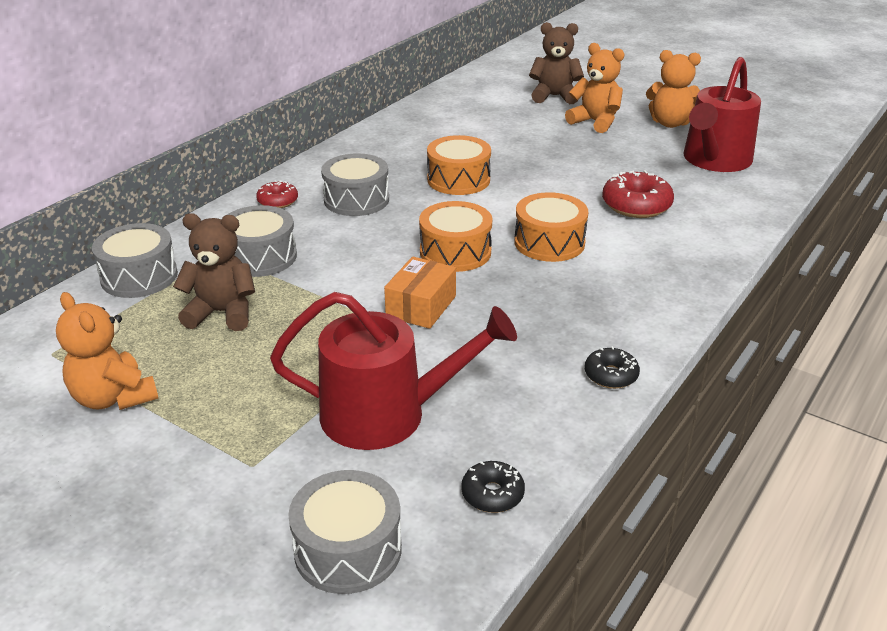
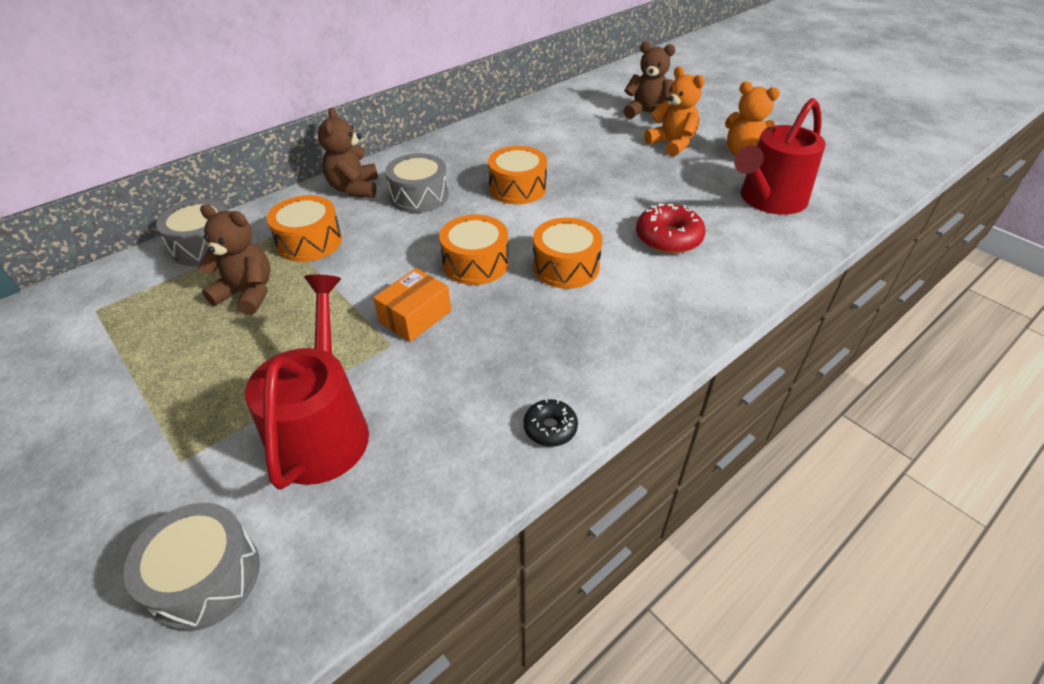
camera: 15 degrees right, 10 degrees up
orange teddy bear [56,292,158,410] -> none
grey drum [227,205,297,277] -> orange drum [267,195,342,262]
red donut [256,180,298,208] -> brown teddy bear [318,108,378,198]
red watering can [270,292,517,450] -> red watering can turned 105 degrees counterclockwise [245,275,369,489]
black donut [462,461,525,513] -> none

